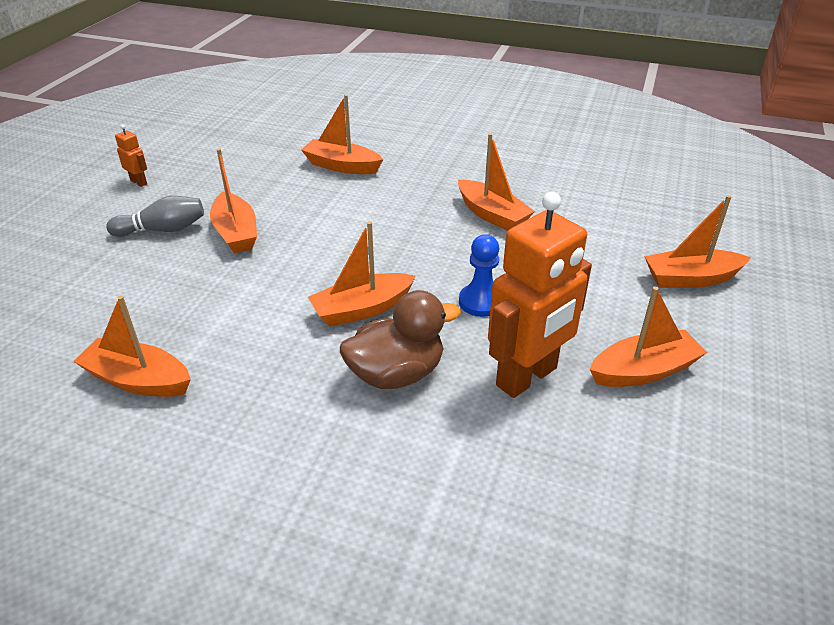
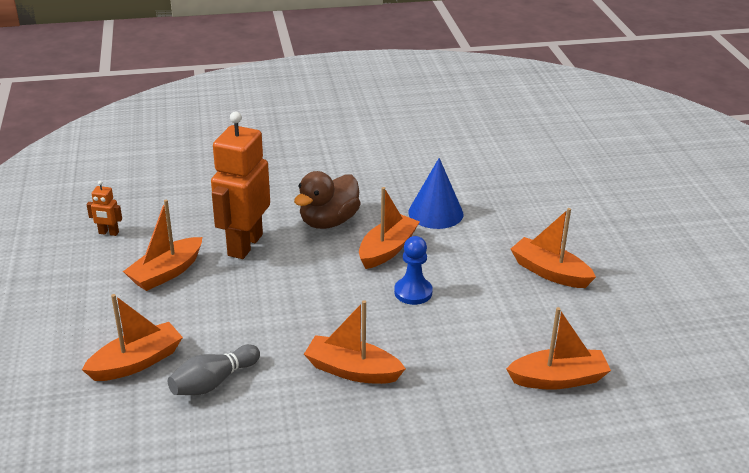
camera: 150 degrees right, 5 degrees down
orange boat [73,296,191,397] -> none
grey bowling pin [106,196,204,237] -> grey bowling pin moved to [168,344,260,395]
orange robot [115,124,147,187] -> orange robot moved to [87,181,122,236]
blue pawn [459,234,499,317] -> blue pawn moved to [394,236,433,305]
none -> blue cone [408,158,463,229]

